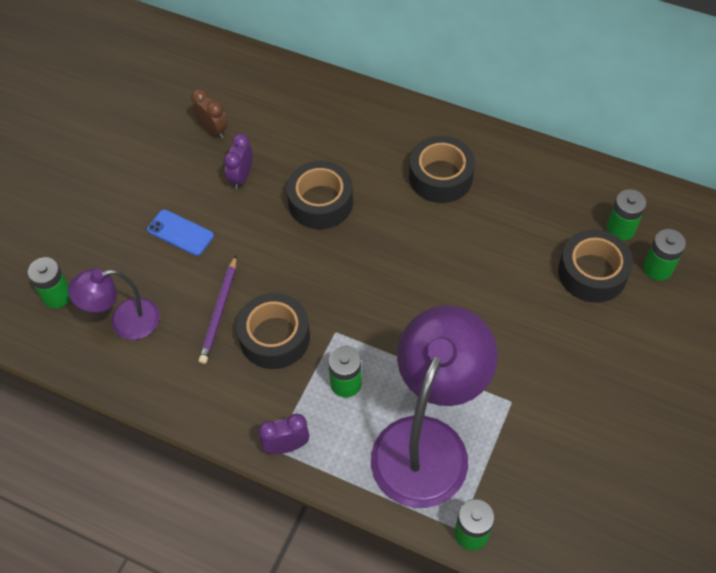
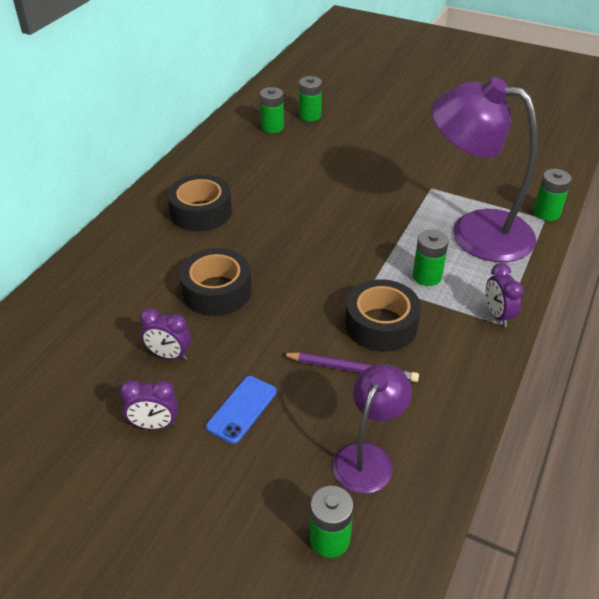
camera: 90 degrees left, 15 degrees down
purple lamp [68,269,160,340] -> purple lamp turned 135 degrees counterclockwise [333,364,412,494]
brown clock [191,89,228,139] -> none
black tape [558,230,633,303] -> none
none -> purple clock [120,380,178,430]

